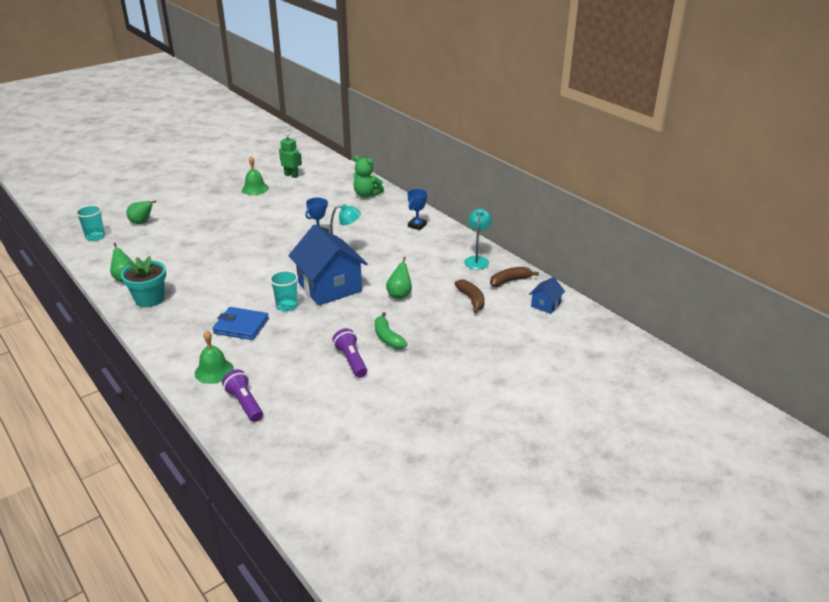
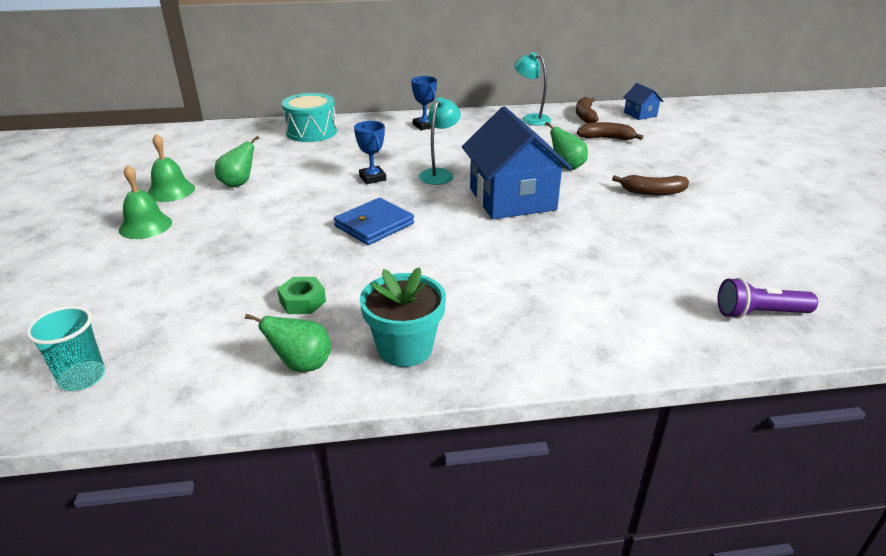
camera: 60 degrees left, 0 degrees up
green pear [127,201,156,224] -> green pear moved to [215,136,259,188]
green bell [195,330,234,384] -> green bell moved to [119,165,172,239]
blue wallet [212,307,269,340] -> blue wallet moved to [334,198,414,245]
turquoise cup [270,270,298,312] -> none
green robot [279,133,302,178] -> none
blue house [288,225,368,306] -> blue house turned 75 degrees clockwise [462,106,572,219]
purple flashlight [332,328,367,378] -> none
green teddy bear [353,155,384,197] -> turquoise drum [282,93,337,142]
green banana [375,312,407,349] -> brown banana [612,175,689,195]
none -> green nut [277,277,326,314]

